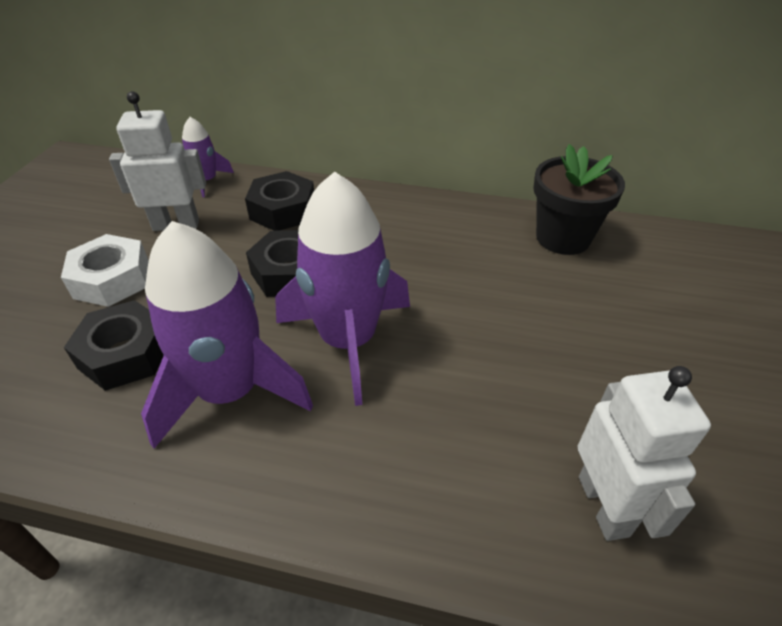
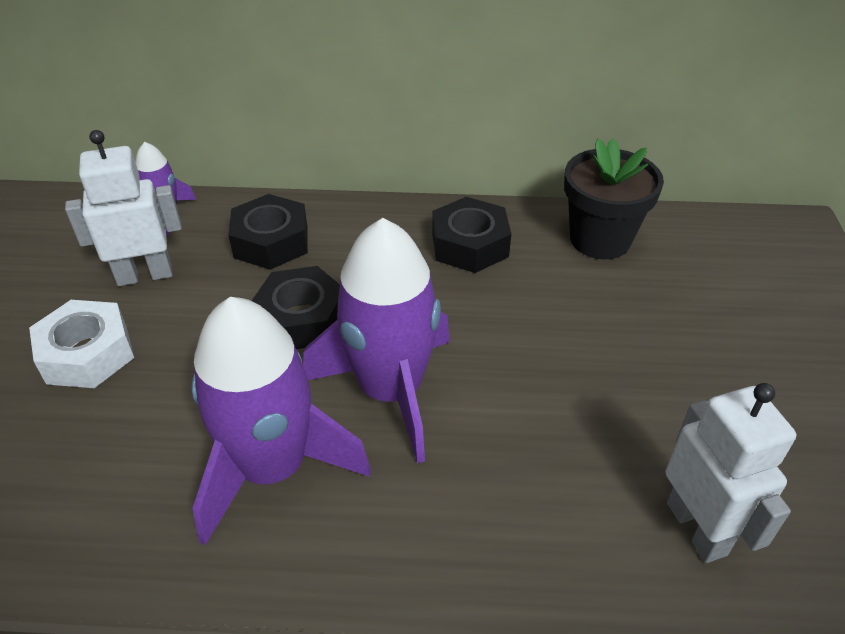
camera: 10 degrees left, 0 degrees up
black nut [64,300,164,391] -> black nut moved to [432,197,511,273]

